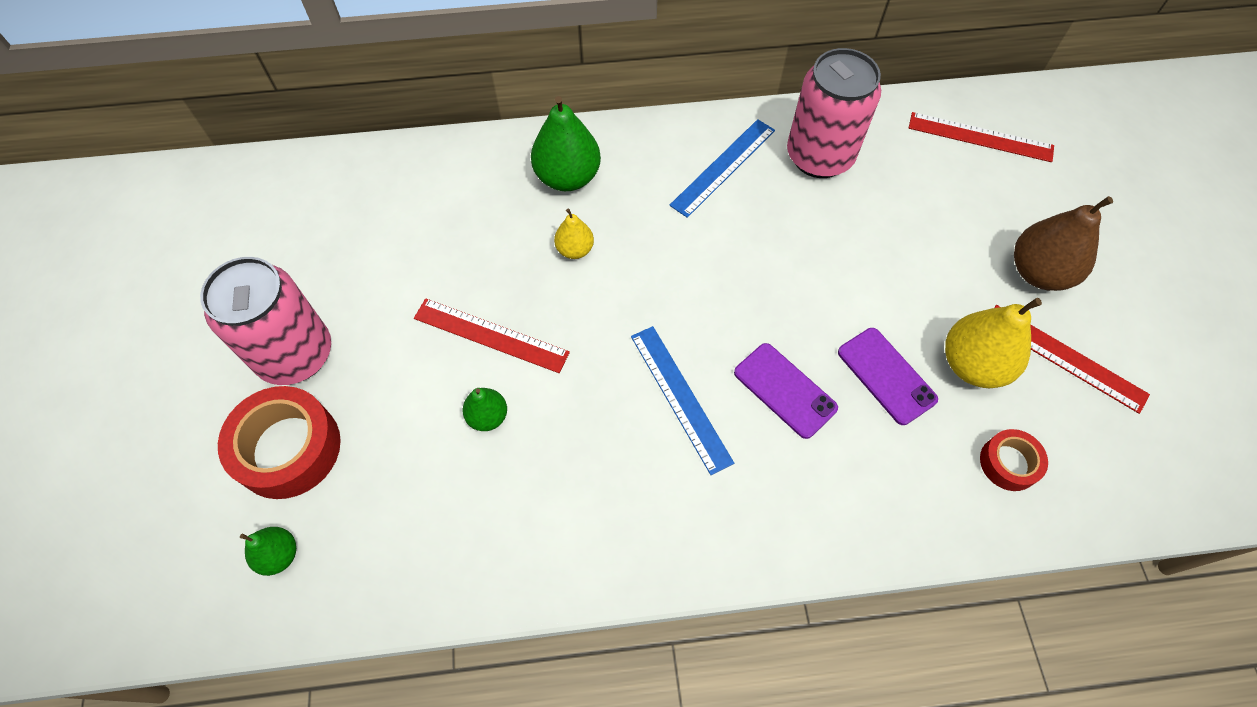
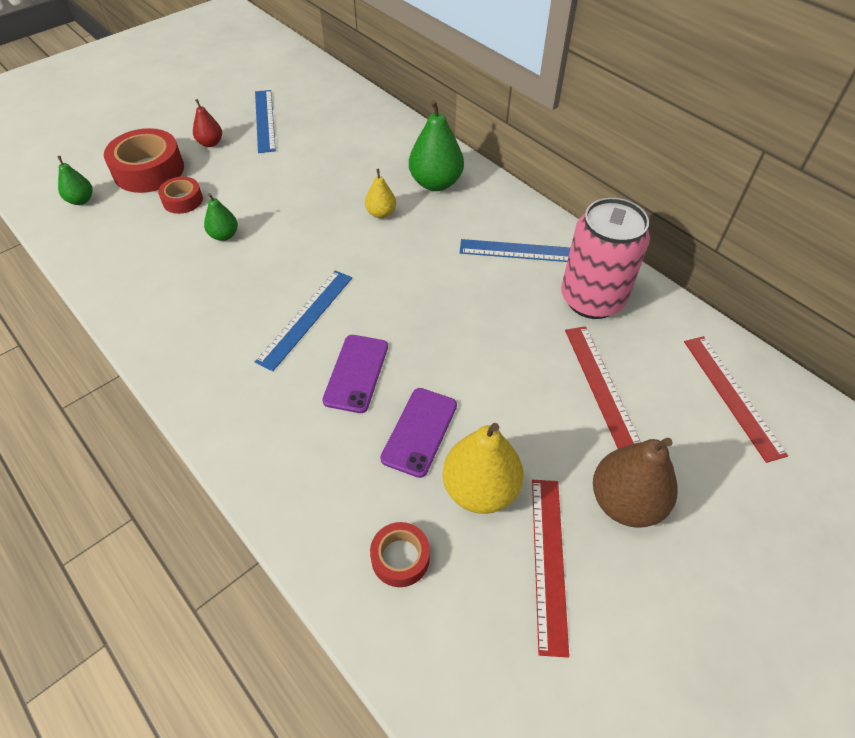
camera: 55 degrees right, 10 degrees down
pink can [200,257,331,385] -> red pear [193,99,222,147]
red ruler [414,298,570,373] -> red ruler moved to [565,326,641,449]
none -> red tape [158,177,203,214]
none -> blue ruler [255,90,276,153]

